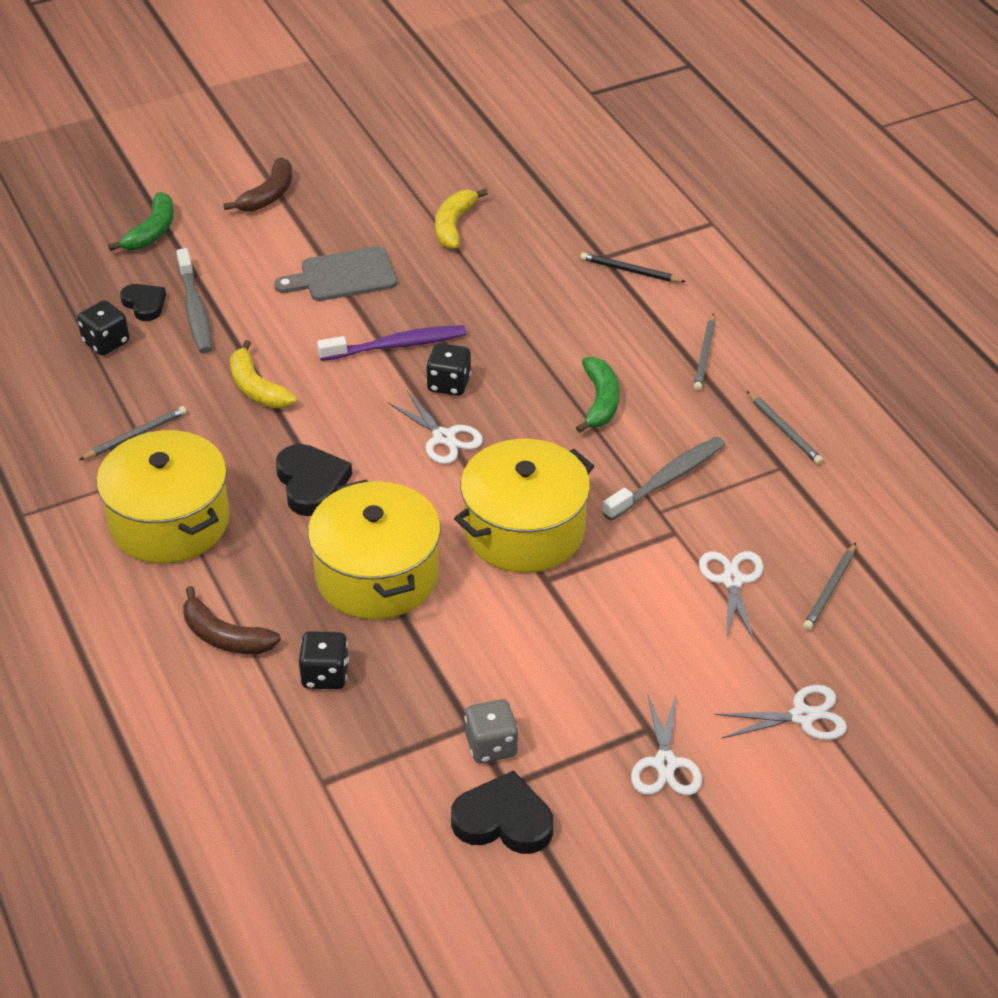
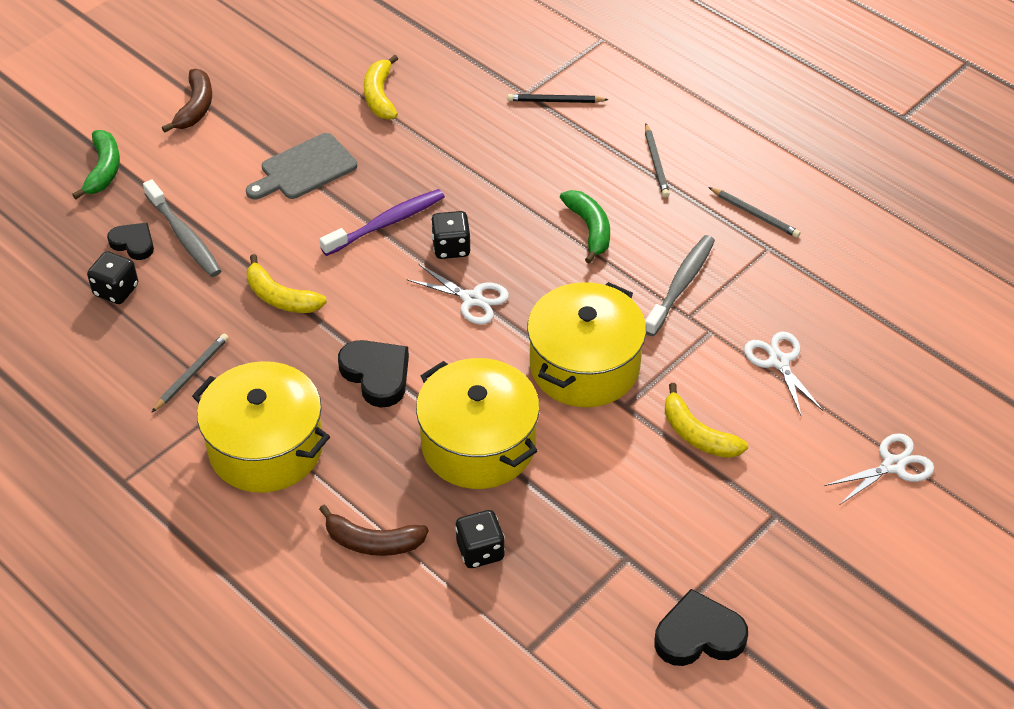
camera: 20 degrees left, 5 degrees up
grey dice [464,699,519,763] -> none
white scissors [631,695,702,795] -> none
grey pencil [803,543,856,630] -> none
none -> yellow banana [665,383,748,458]

